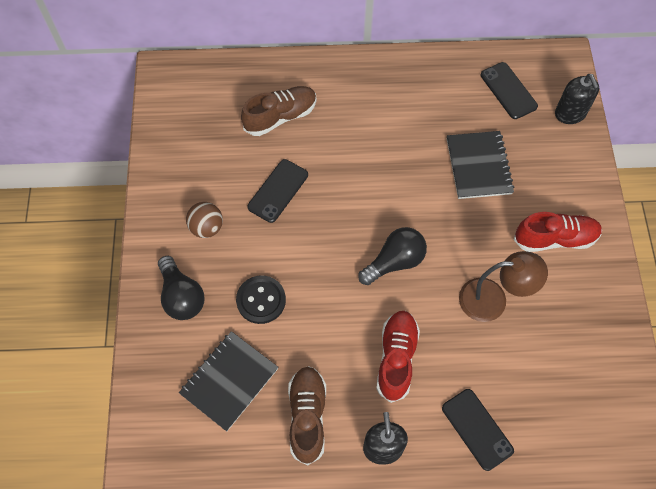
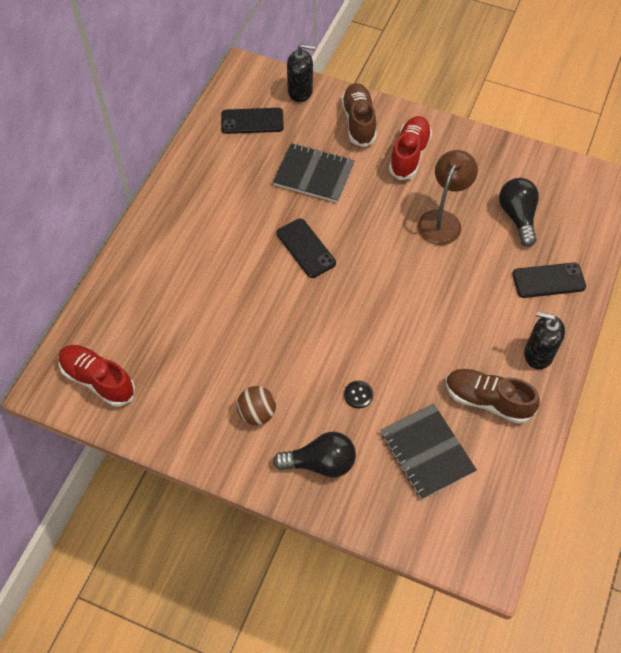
camera: 65 degrees left, 5 degrees down
black button [236,275,286,324] -> black button [344,381,373,408], size x0.58
brown shoe [241,86,317,136] -> brown shoe moved to [341,83,377,147]
black phone [247,159,308,223] -> black phone moved to [277,218,336,278]
black light bulb [358,227,427,285] -> black light bulb moved to [499,178,539,247]
red shoe [376,311,420,403] -> red shoe moved to [59,345,135,406]

